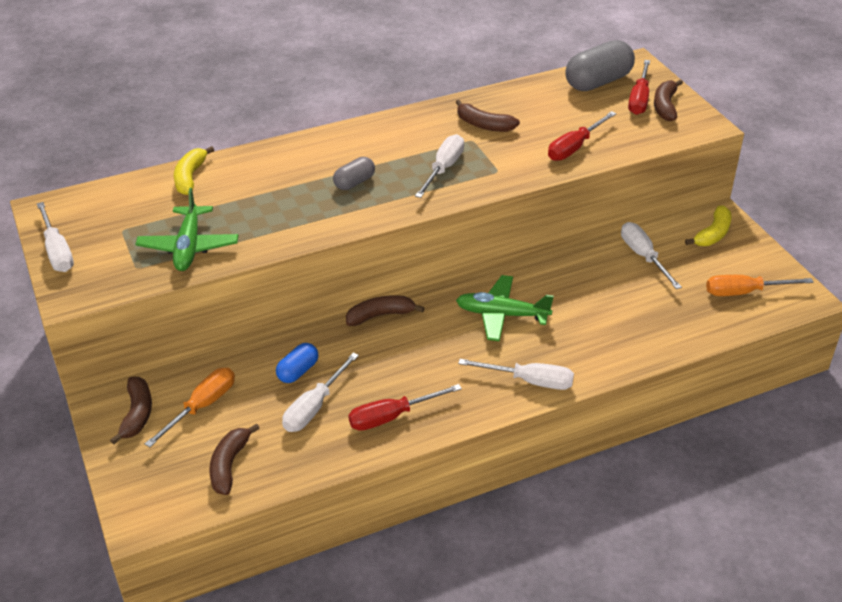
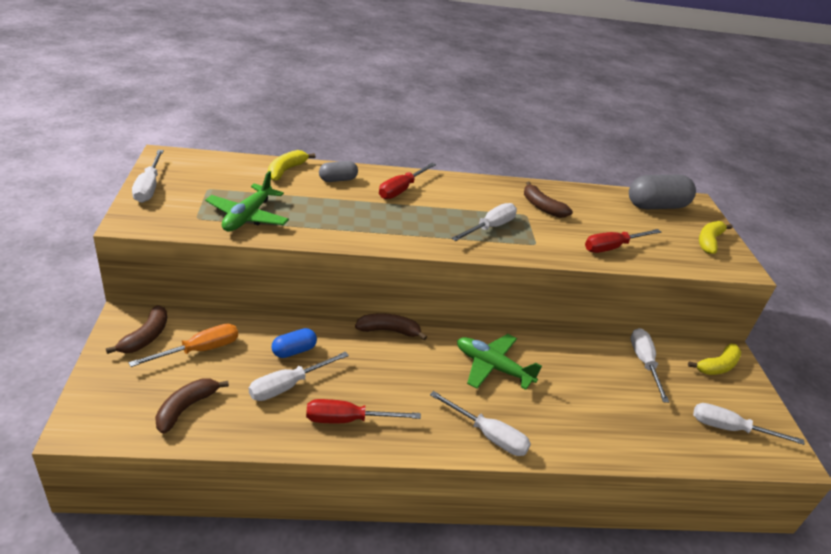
camera: 15 degrees right, 5 degrees down
grey capsule [333,157,375,190] -> grey capsule moved to [319,161,358,182]
red screwdriver [628,60,650,115] -> red screwdriver moved to [379,163,436,199]
brown banana [654,79,683,121] -> yellow banana [699,221,733,254]
orange screwdriver [706,275,814,296] -> white screwdriver [693,403,805,445]

